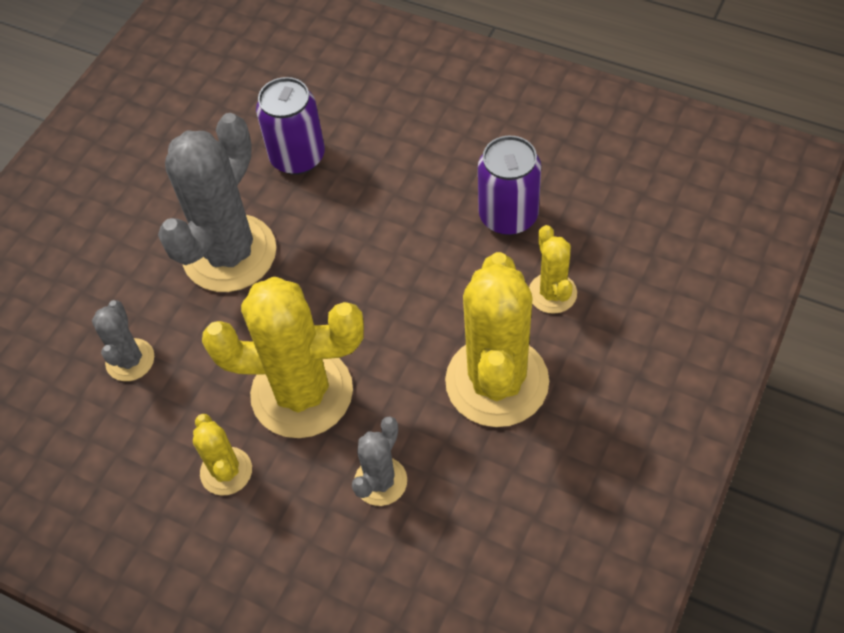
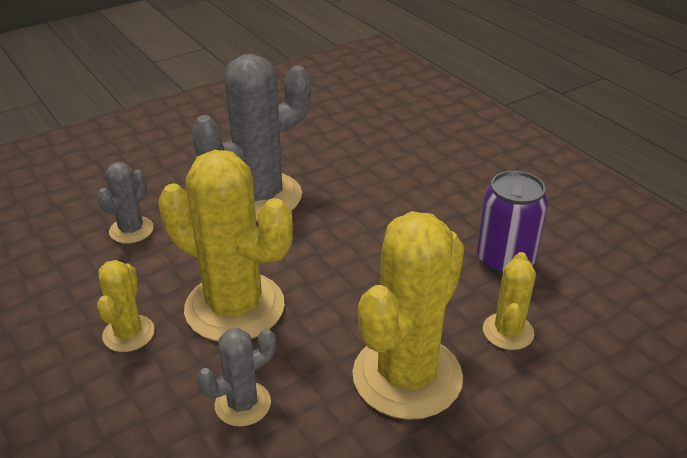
camera: 25 degrees right, 20 degrees down
purple can [256,77,325,175] -> none

